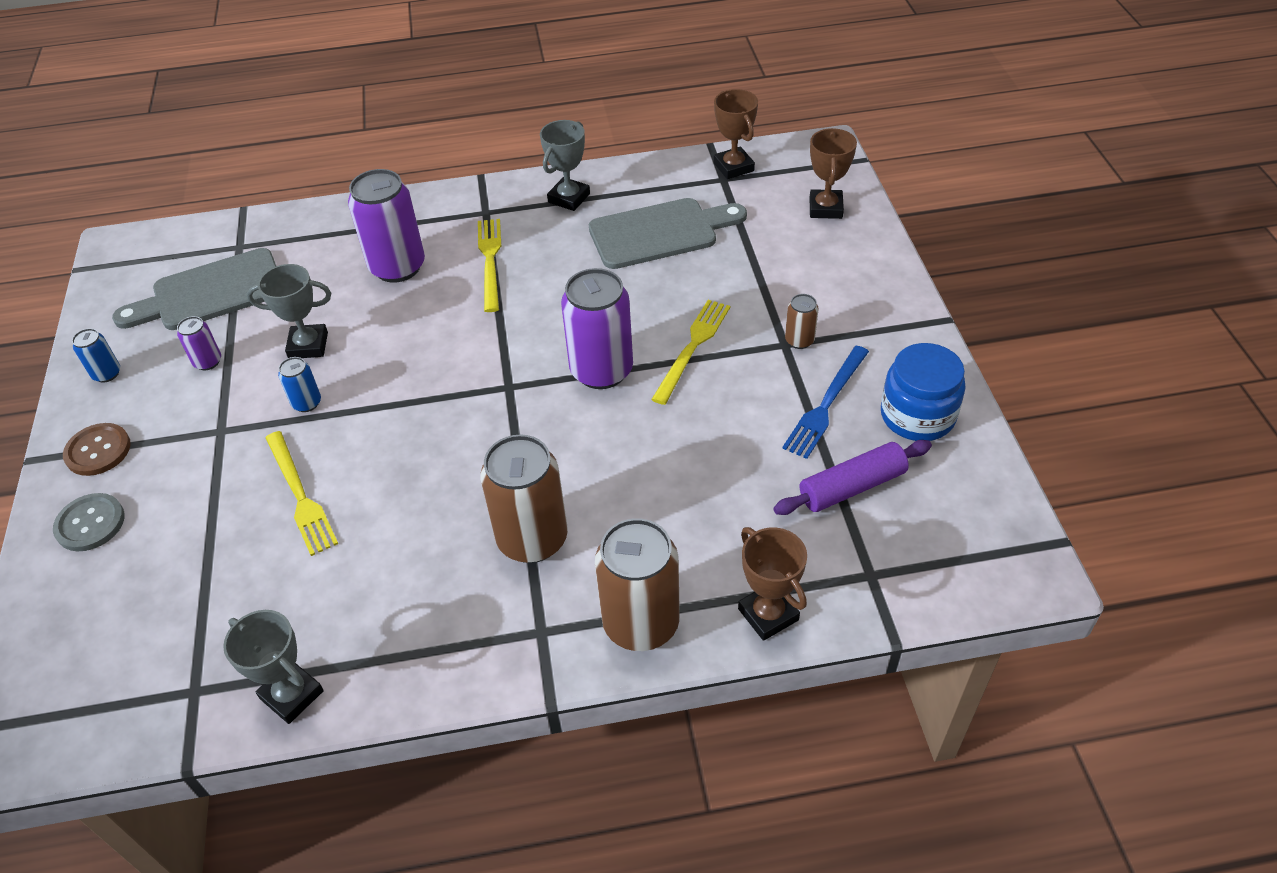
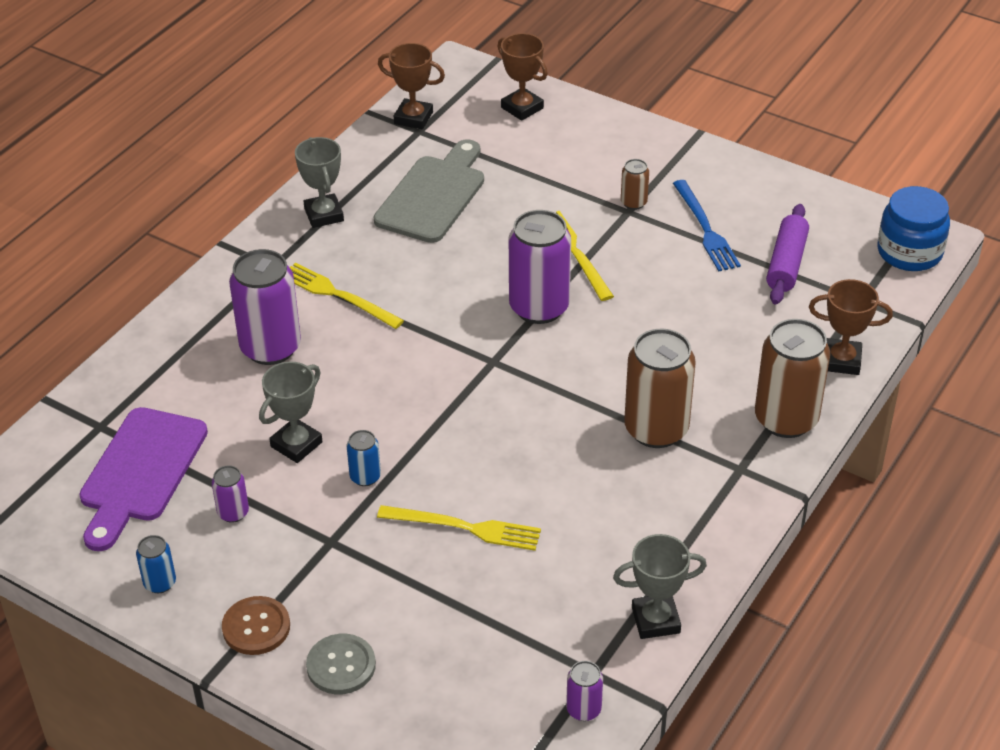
camera: 50 degrees left, 5 degrees down
grey cutting board [112,248,276,330] -> purple cutting board [79,407,208,551]
blue jar [881,343,966,441] -> blue jar moved to [877,186,950,271]
none -> purple can [566,661,603,721]

